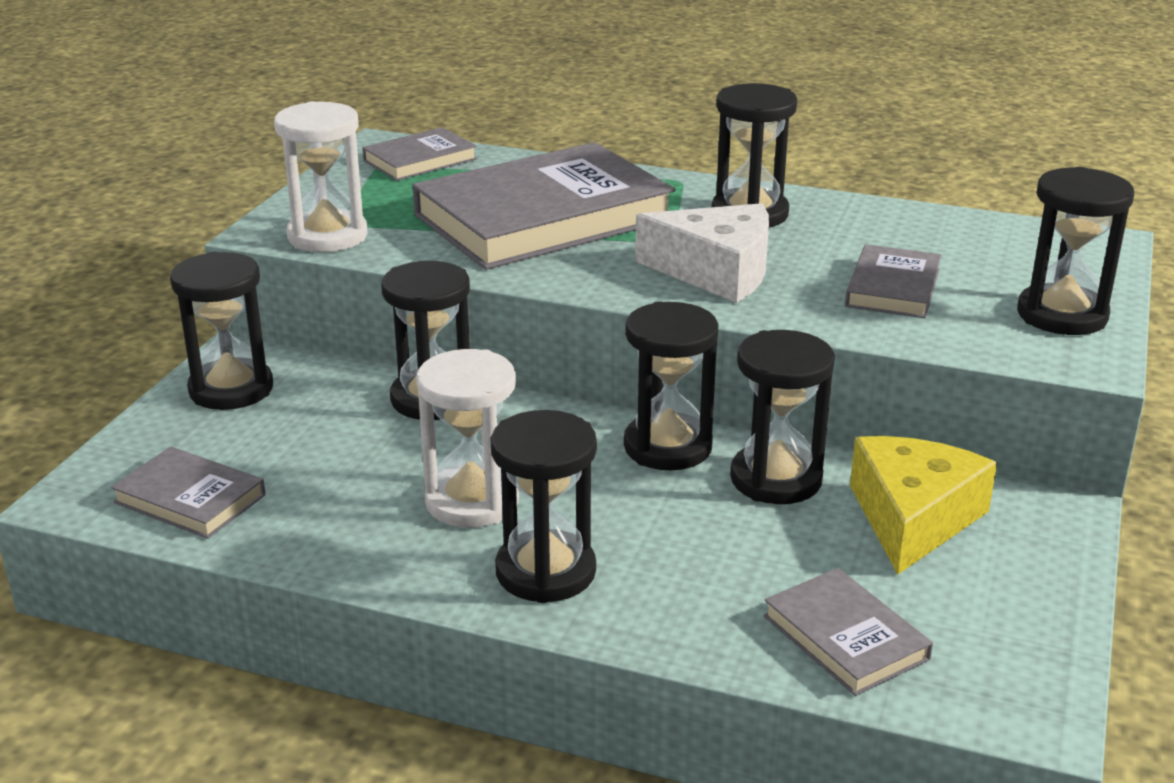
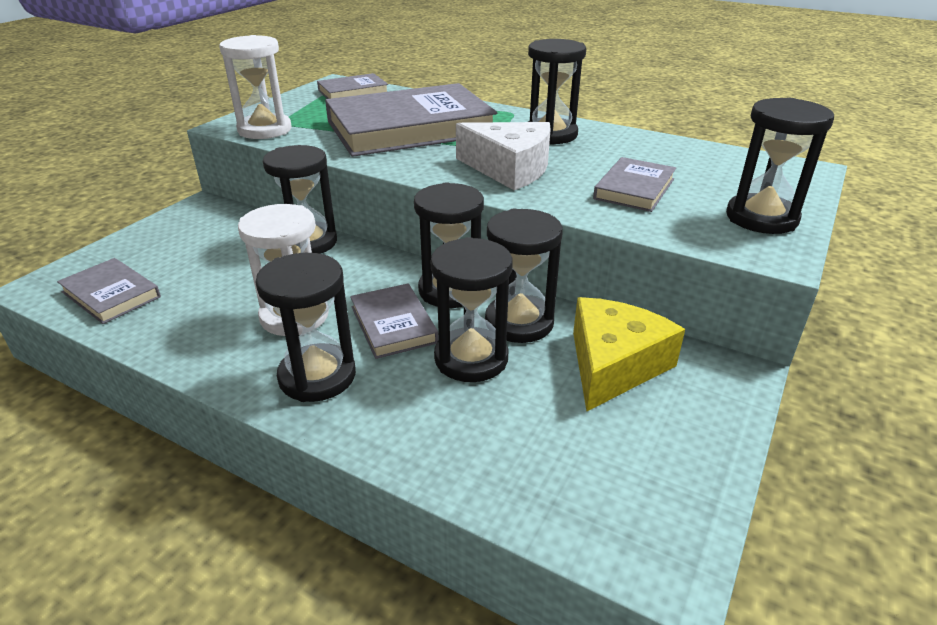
camera: 10 degrees right, 5 degrees up
black hourglass [170,252,273,410] -> black hourglass moved to [430,237,513,382]
grey book [763,568,933,696] -> grey book moved to [350,284,439,359]

